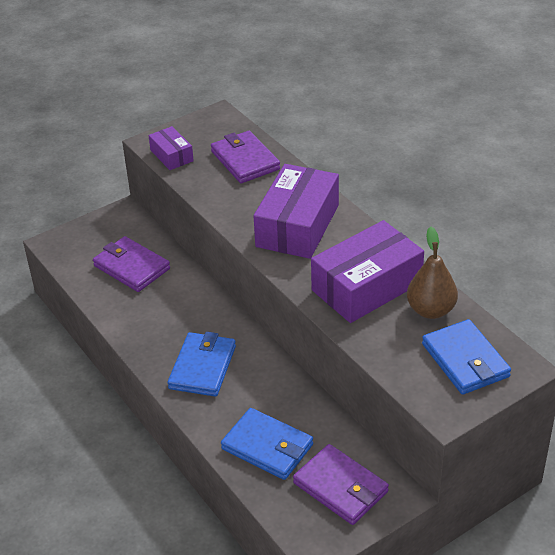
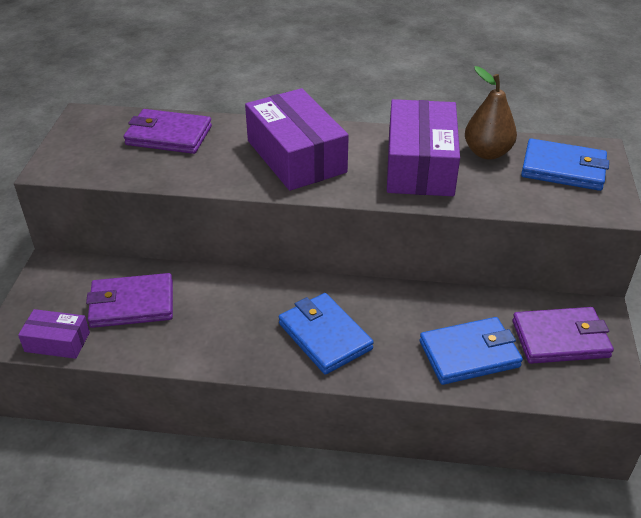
camera: 50 degrees left, 0 degrees up
purple box [148,126,194,170] -> purple box moved to [18,309,90,359]

